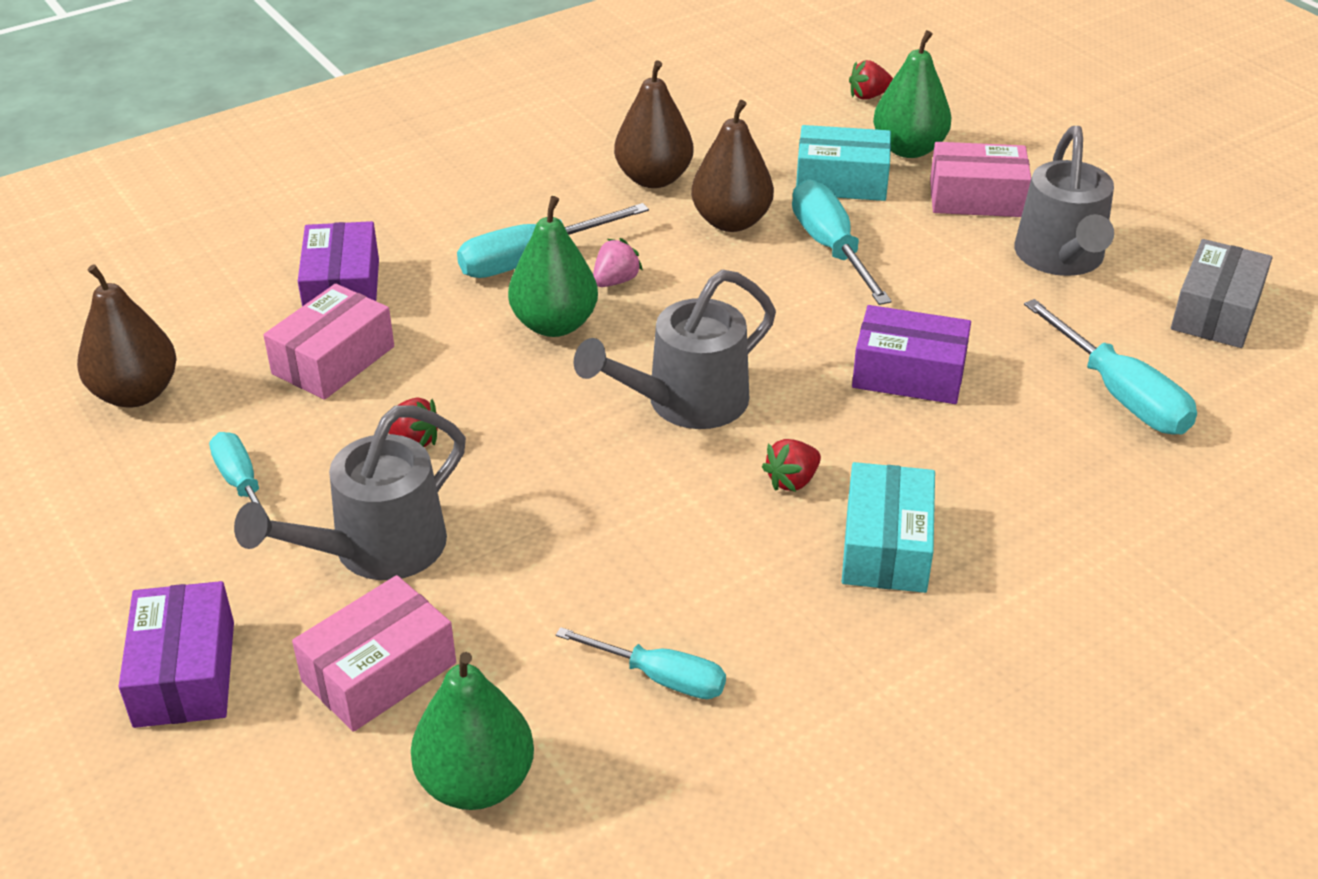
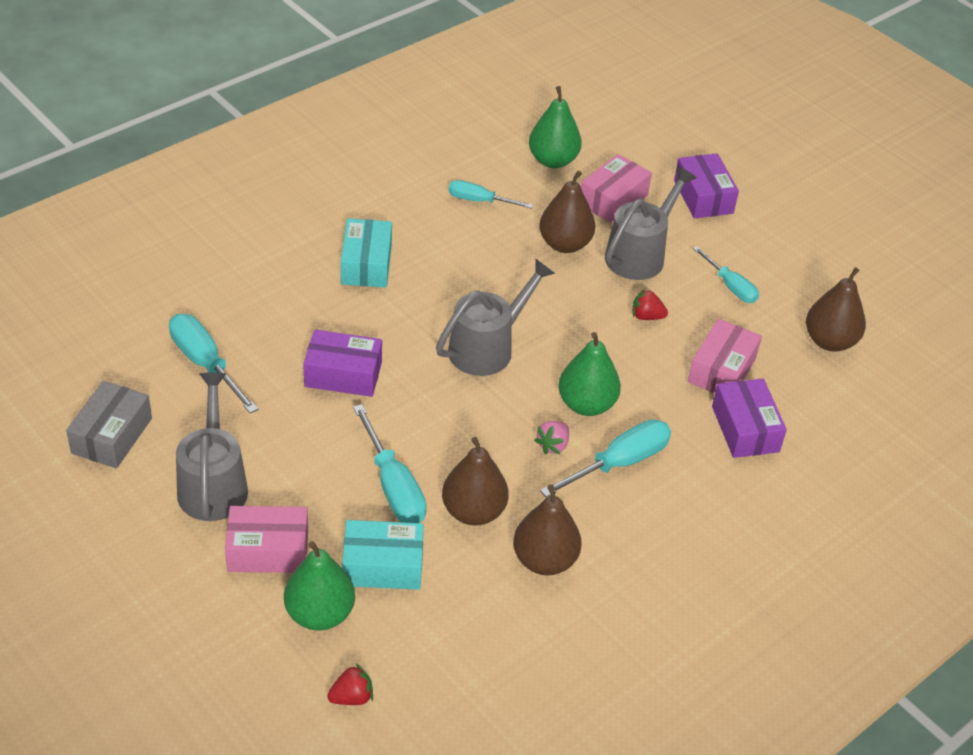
camera: 170 degrees right, 5 degrees up
red strawberry [762,439,821,492] -> none
none -> brown pear [539,171,595,253]

